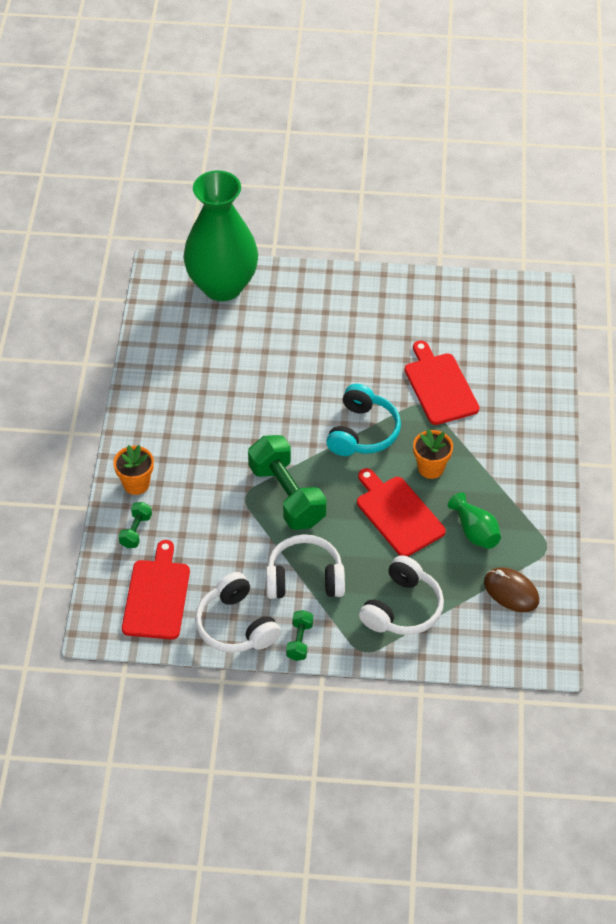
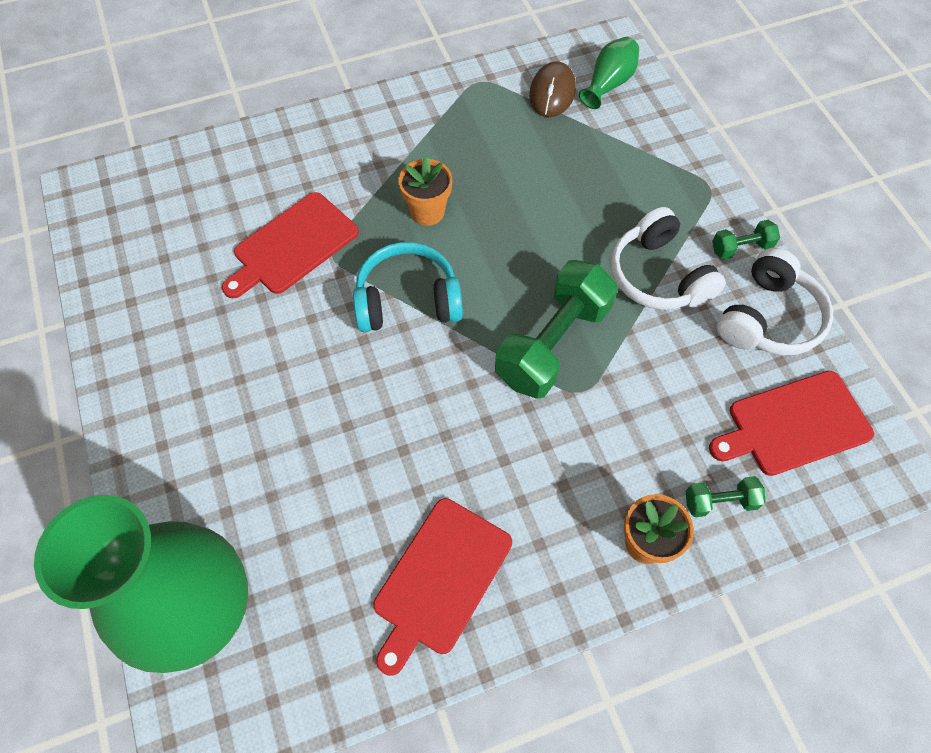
camera: 115 degrees left, 10 degrees up
red cutting board [357,468,446,556] -> red cutting board moved to [373,498,512,676]
white headphones [359,555,444,635] -> none
green vase [448,492,501,549] -> green vase moved to [579,37,639,109]

